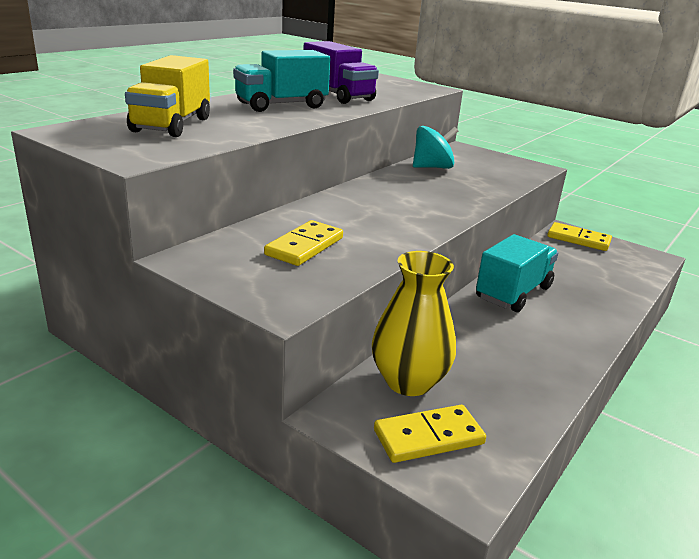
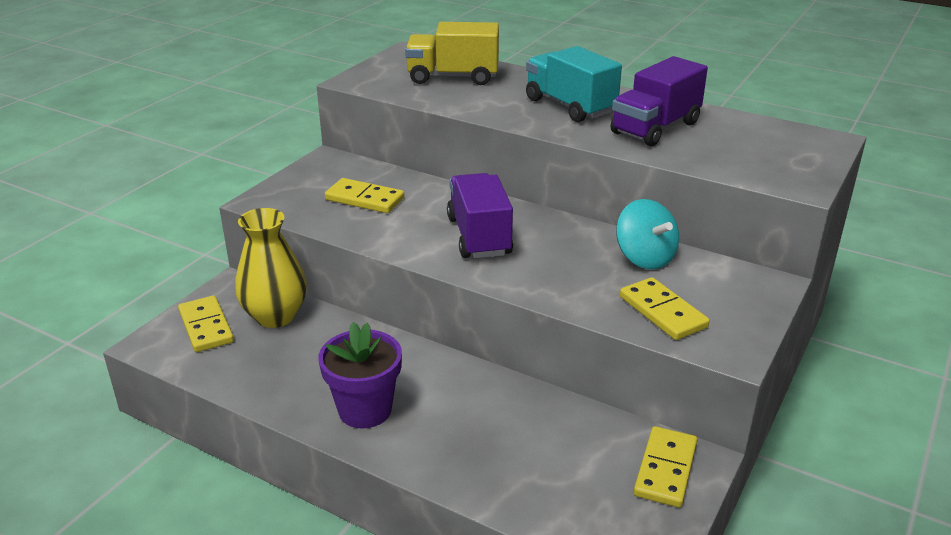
camera: 85 degrees right, 5 degrees up
turquoise truck [476,234,558,312] -> none
none -> purple flower pot [318,322,402,429]
none -> purple truck [447,173,513,259]
none -> yellow domino [620,277,710,340]

